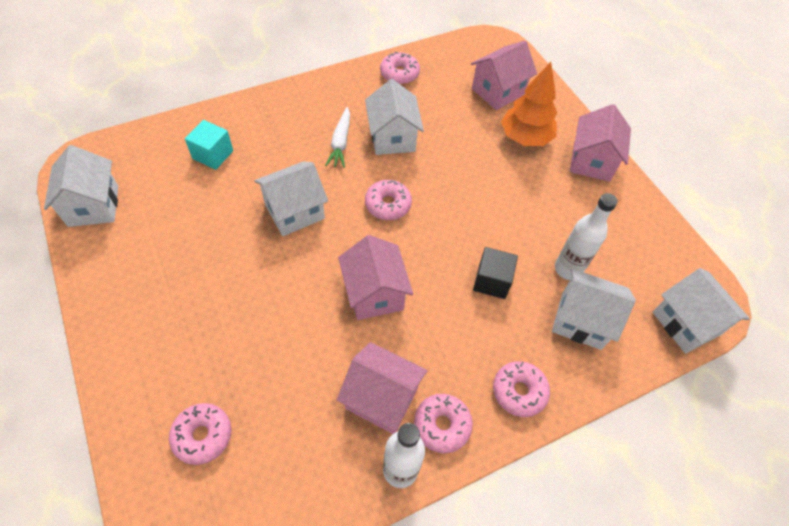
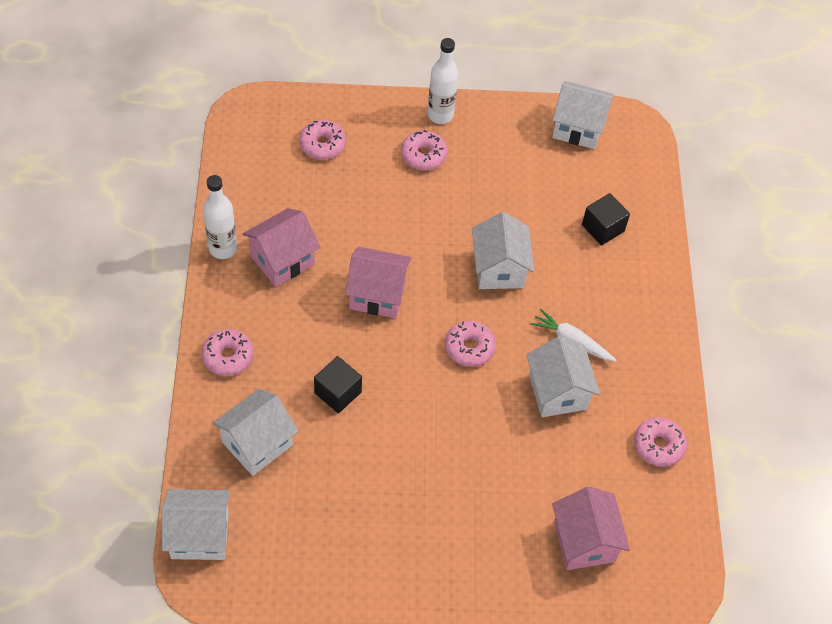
camera: 115 degrees right, 0 degrees up
turquoise cube [185,120,233,170] -> black cube [582,193,630,246]
white house [365,79,424,155] -> white house turned 60 degrees clockwise [527,336,600,417]
pink donut [414,394,473,453] -> pink donut moved to [401,130,448,170]
orange tree [501,62,557,146] -> none
white bottle [555,193,618,280] -> white bottle moved to [427,38,459,124]
pink house [570,104,631,182] -> none

